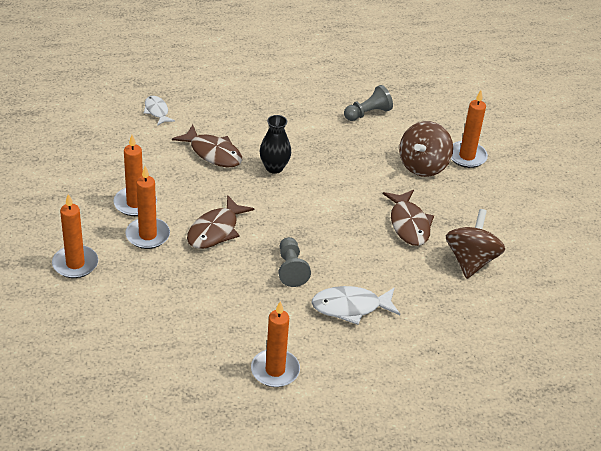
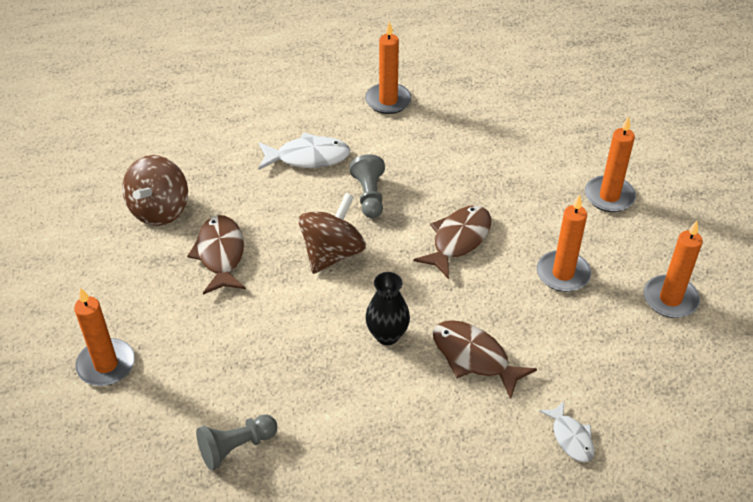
camera: 175 degrees left, 5 degrees up
orange candle [125,166,170,249] -> orange candle moved to [644,221,703,318]
brown spinning top [399,121,453,177] -> brown spinning top moved to [298,193,366,274]

